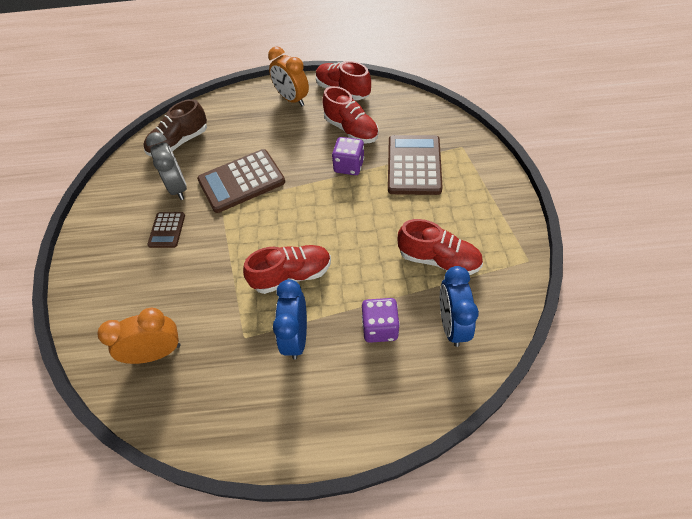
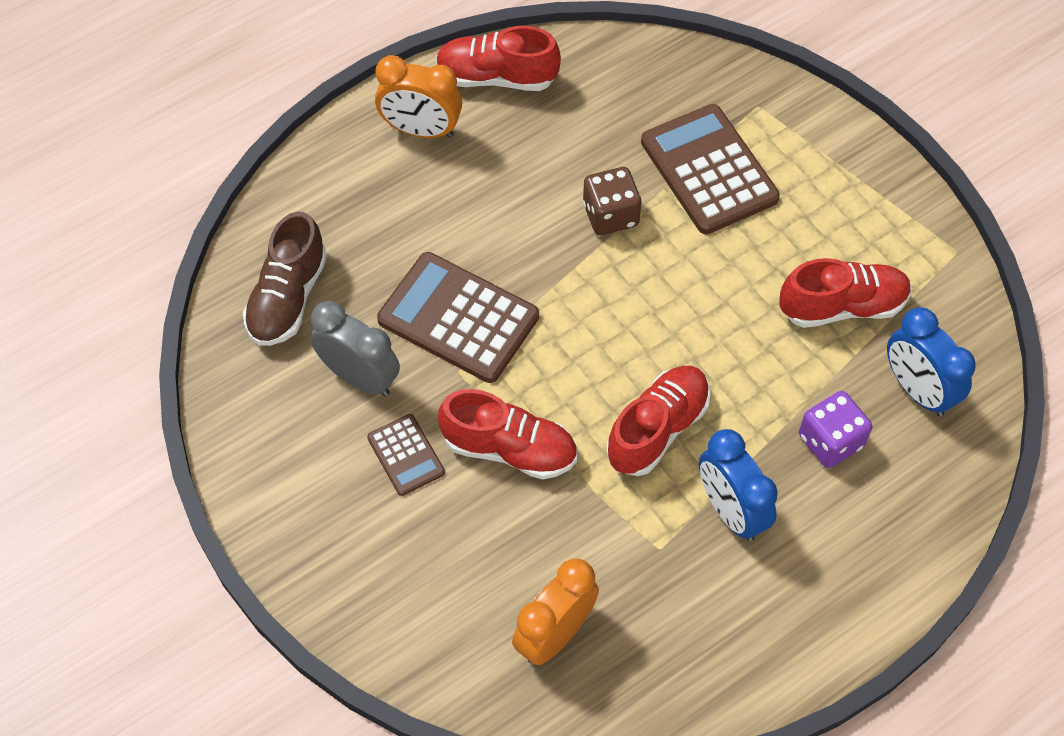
camera: 35 degrees left, 5 degrees up
brown calculator [197,149,285,213] -> brown calculator turned 90 degrees clockwise [377,252,539,383]
red shoe [322,86,379,143] -> red shoe moved to [438,389,577,479]
purple dice [332,137,364,175] -> brown dice [583,167,641,235]

